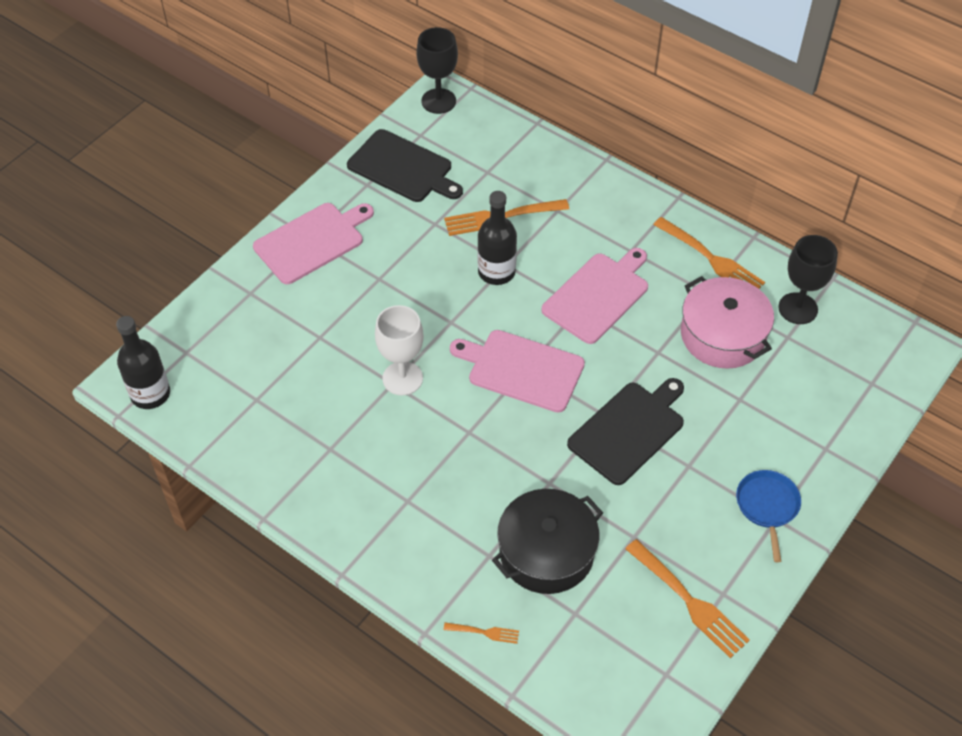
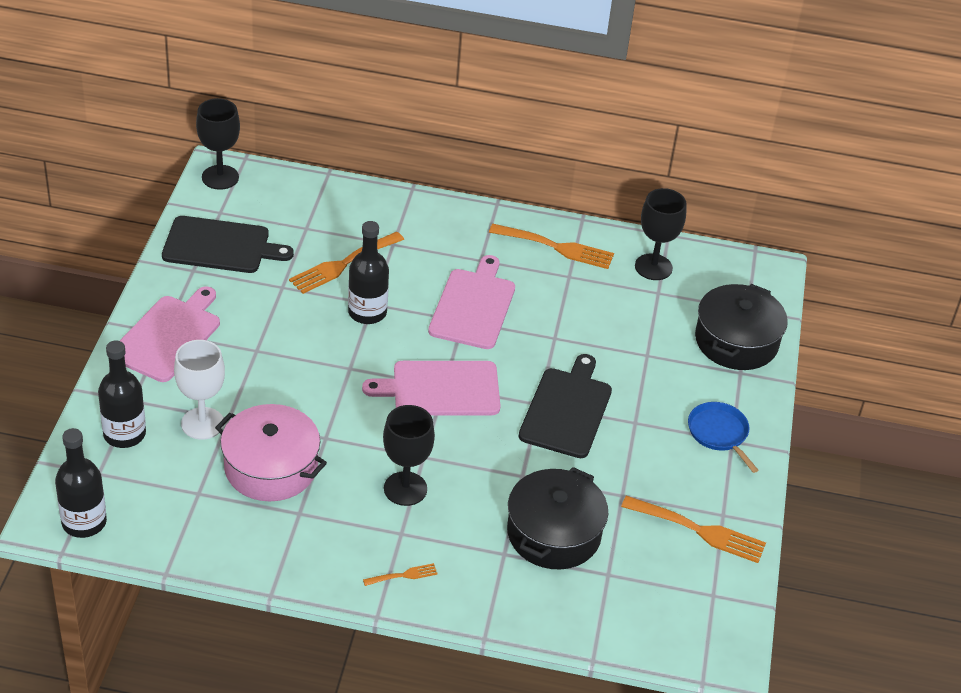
camera: 30 degrees left, 10 degrees down
white goblet [375,305,424,396] -> white goblet moved to [174,340,225,440]
orange fork [443,622,519,644] -> orange fork moved to [363,563,438,586]
pink pot [681,276,774,369] -> pink pot moved to [215,404,327,501]
none -> black bottle [98,340,146,448]
none -> black goblet [383,405,435,506]
none -> black pot [695,284,788,370]

